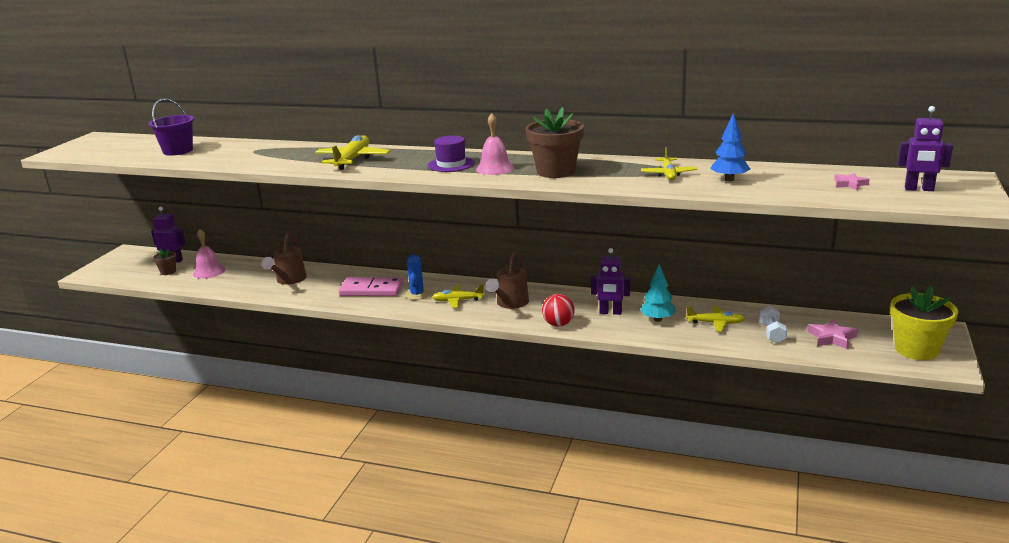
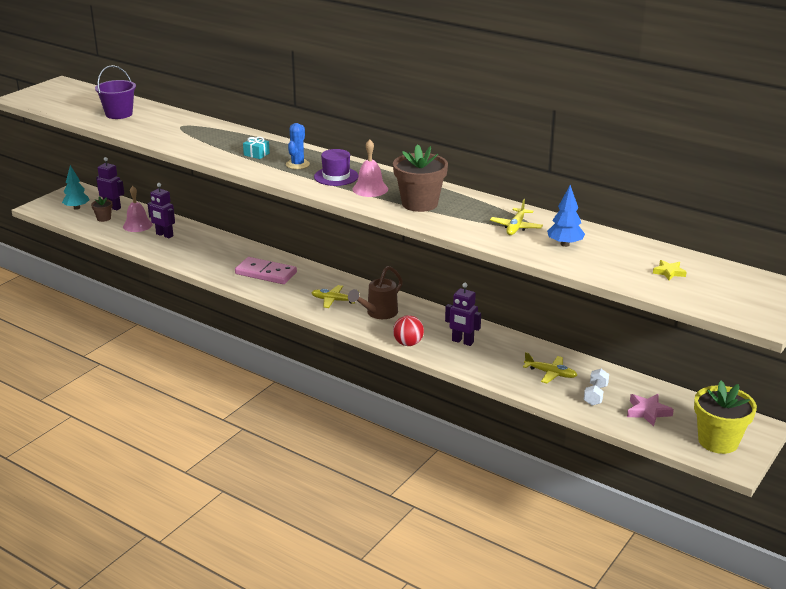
camera: 15 degrees right, 5 degrees up
brown watering can [261,232,307,285] -> none
yellow plane [315,135,390,170] -> turquoise gift [243,137,270,159]
blue cactus [405,254,429,300] -> blue cactus moved to [286,123,310,169]
turquoise tree [640,264,676,322] -> turquoise tree moved to [62,165,89,210]
pink star [834,173,870,190] -> yellow star [653,260,687,280]
purple robot [898,106,953,191] -> purple robot moved to [148,183,175,238]

